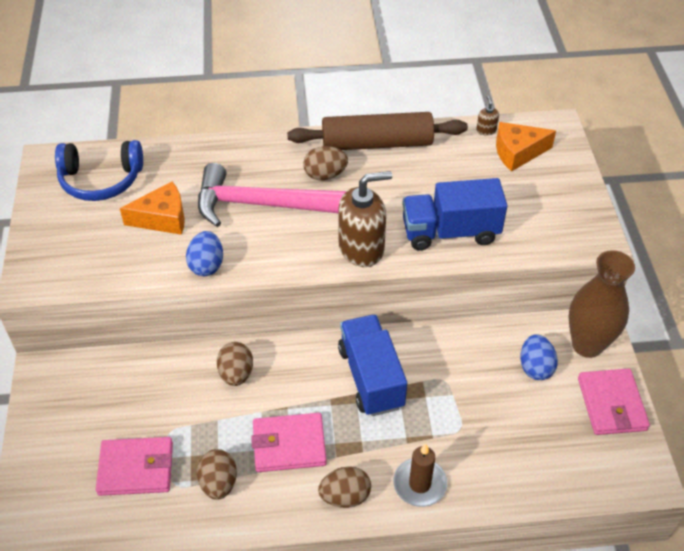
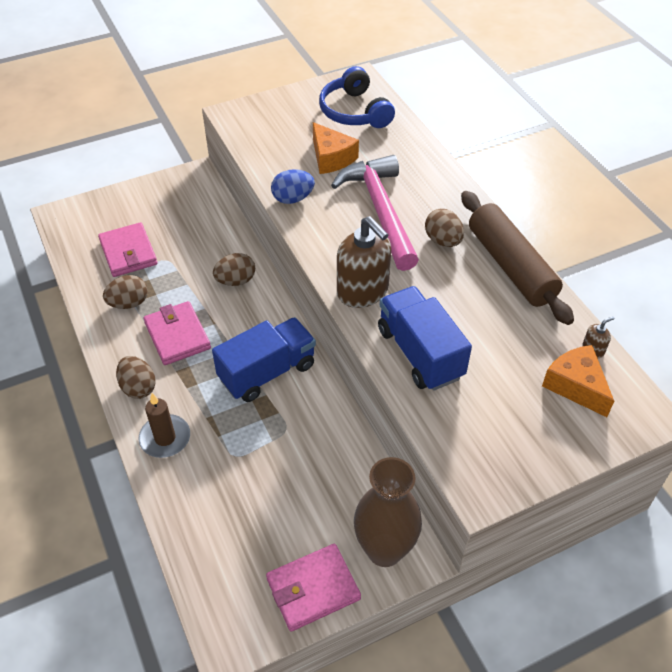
camera: 70 degrees right, 0 degrees up
blue egg [520,334,558,380] -> none

